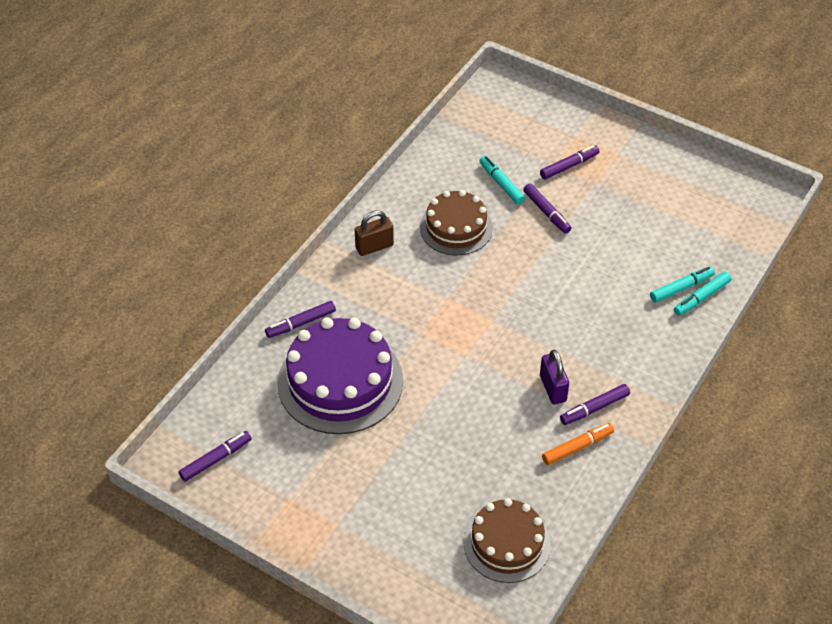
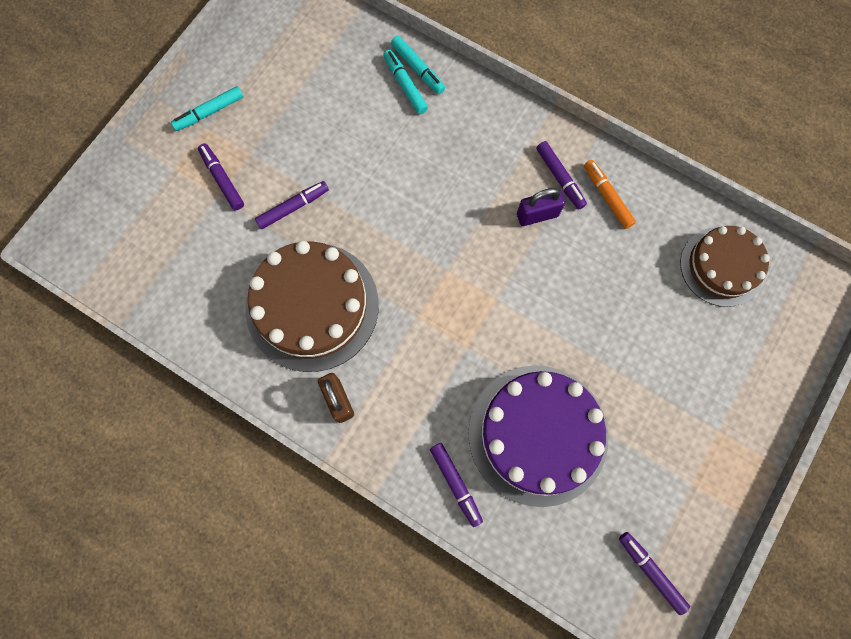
camera: 90 degrees left, 25 degrees up
brown cake [420,190,493,255] -> brown cake [245,241,379,372], size x1.57
turquoise marker [480,156,525,205] -> turquoise marker moved to [171,86,244,131]

